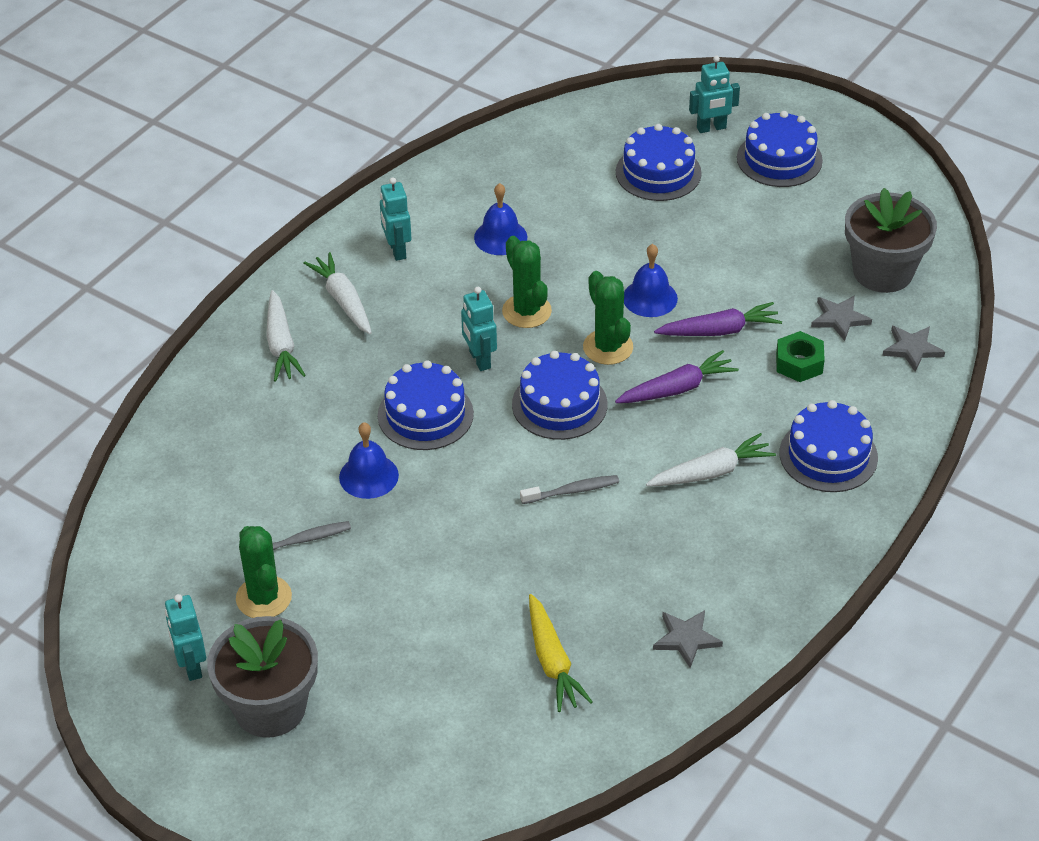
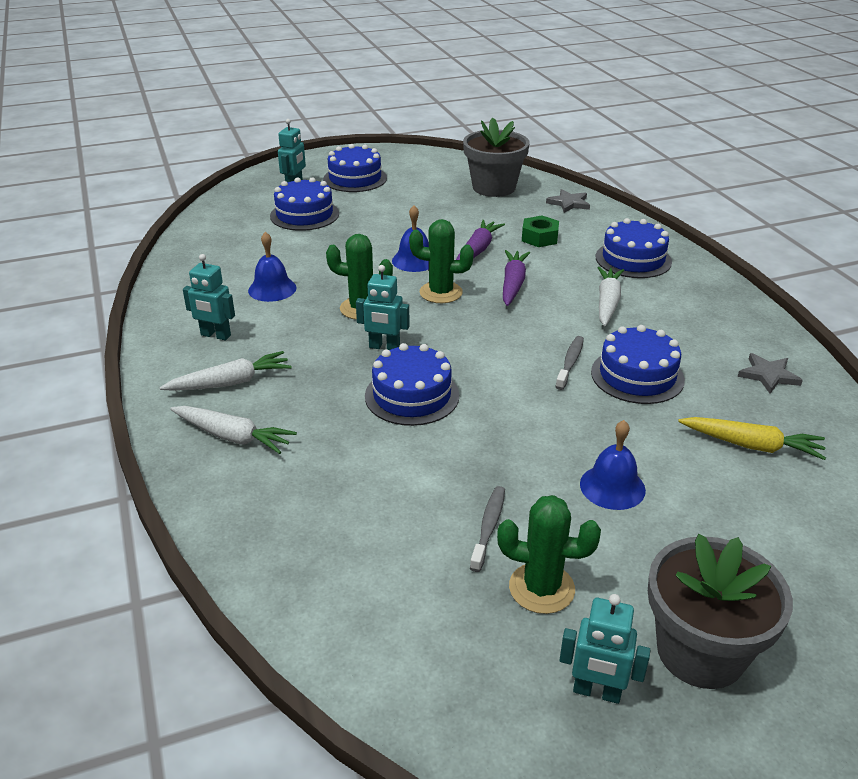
camera: 55 degrees left, 10 degrees down
white carrot [303,252,372,334] -> white carrot turned 150 degrees clockwise [160,351,292,391]
blue bell [339,422,399,499] -> blue bell moved to [580,420,646,510]
blue cake [512,351,607,440] -> blue cake moved to [591,325,685,404]
grey star [811,295,872,341] -> none

